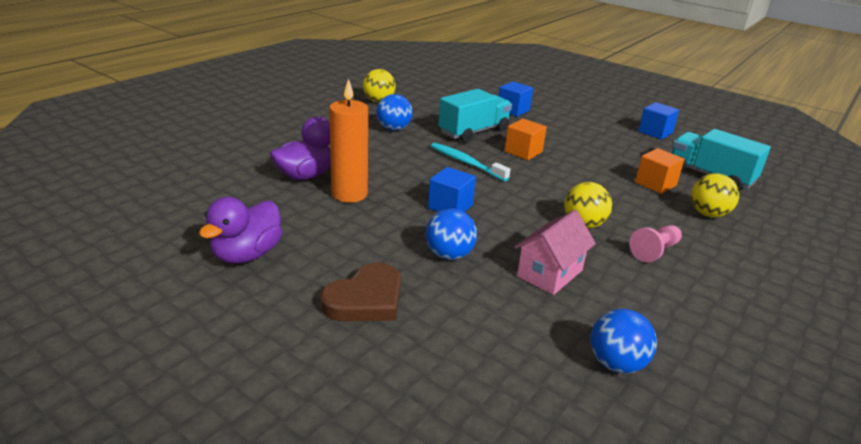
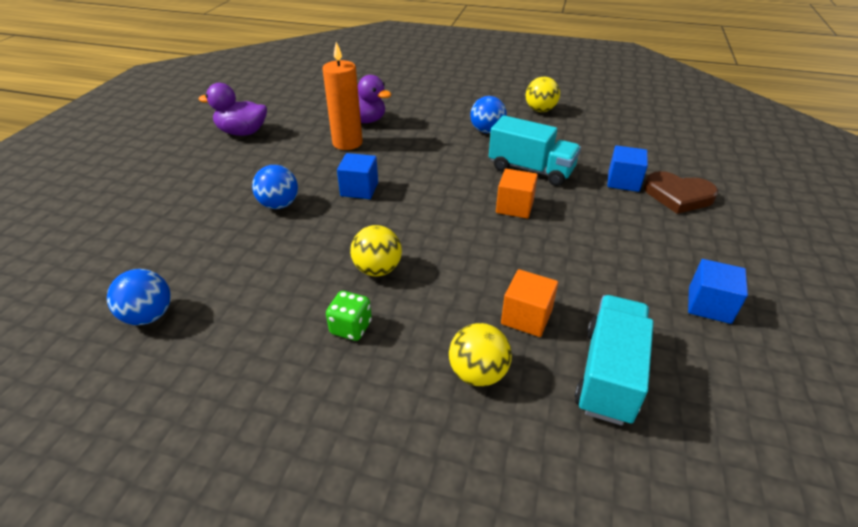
camera: 70 degrees right, 10 degrees up
brown heart [320,263,401,321] -> brown heart moved to [644,171,718,214]
turquoise toothbrush [431,143,511,181] -> none
pink house [515,210,596,295] -> none
pink pawn [629,225,682,262] -> green dice [326,291,372,341]

